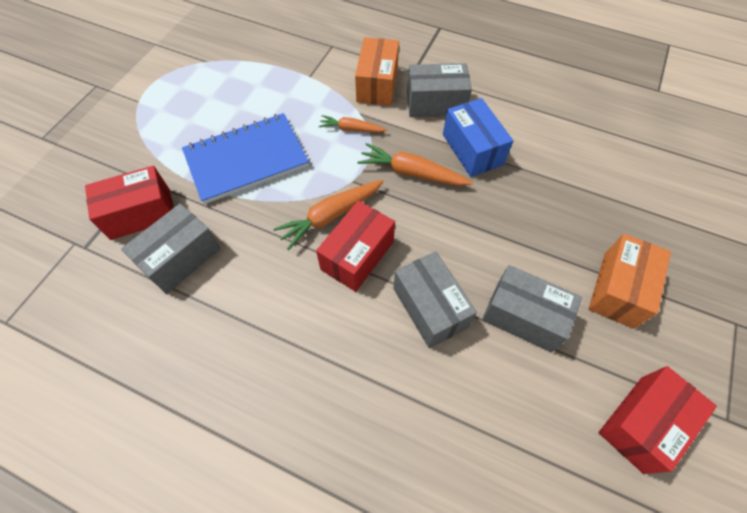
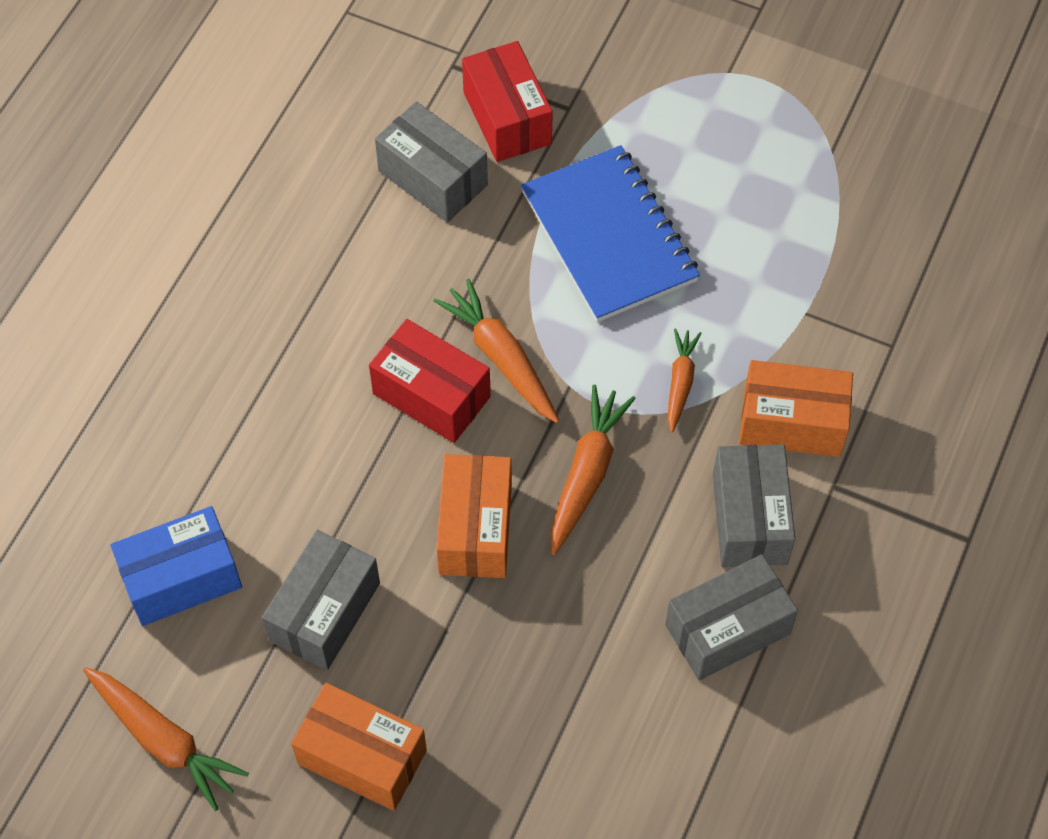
camera: 90 degrees right, 0 degrees up
grey box [393,251,477,348] -> grey box moved to [665,554,798,680]
blue box [443,98,513,177] -> blue box moved to [111,506,242,626]
red box [598,366,717,474] -> orange carrot [83,667,249,811]
none -> orange box [436,454,512,578]

